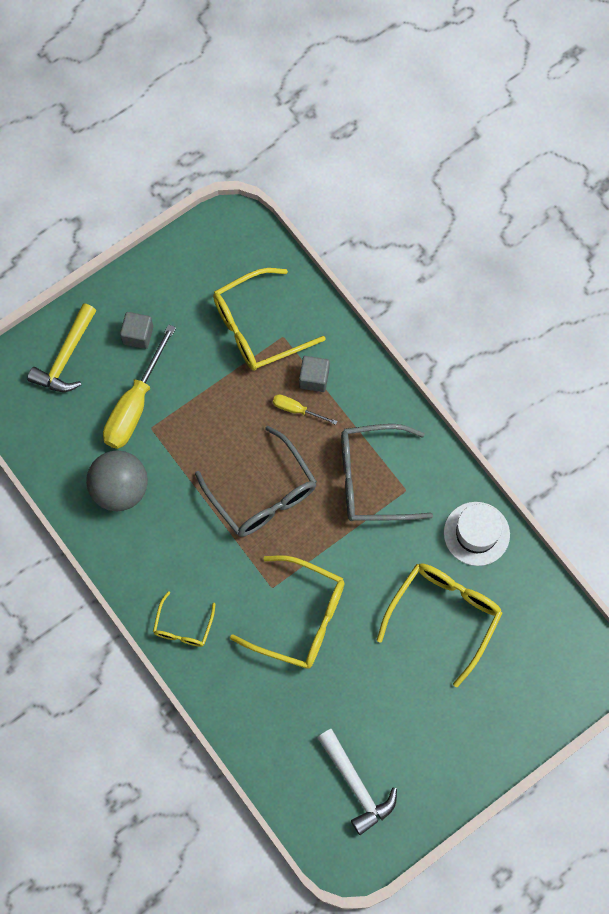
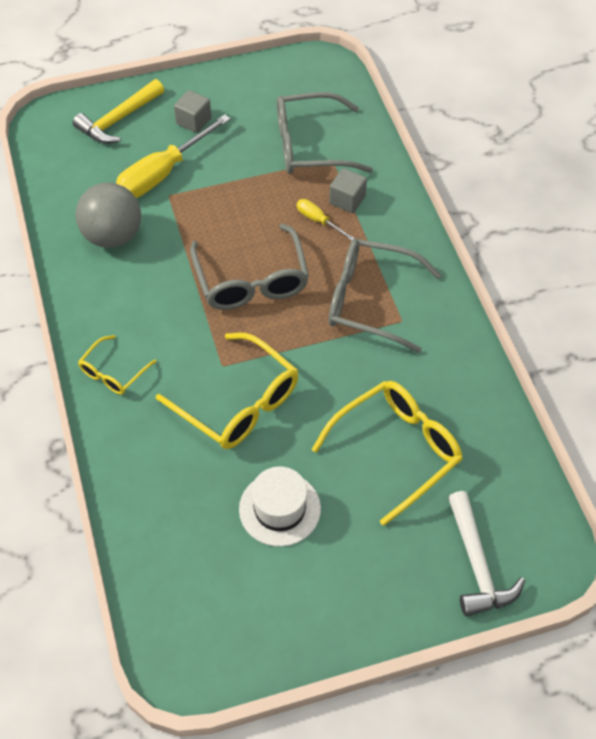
camera: 20 degrees right, 15 degrees down
yellow glasses [213,268,325,371] -> grey glasses [277,92,373,174]
white hammer [317,729,397,835] -> white hammer moved to [448,491,525,616]
white hat [444,502,510,566] -> white hat moved to [239,466,321,547]

